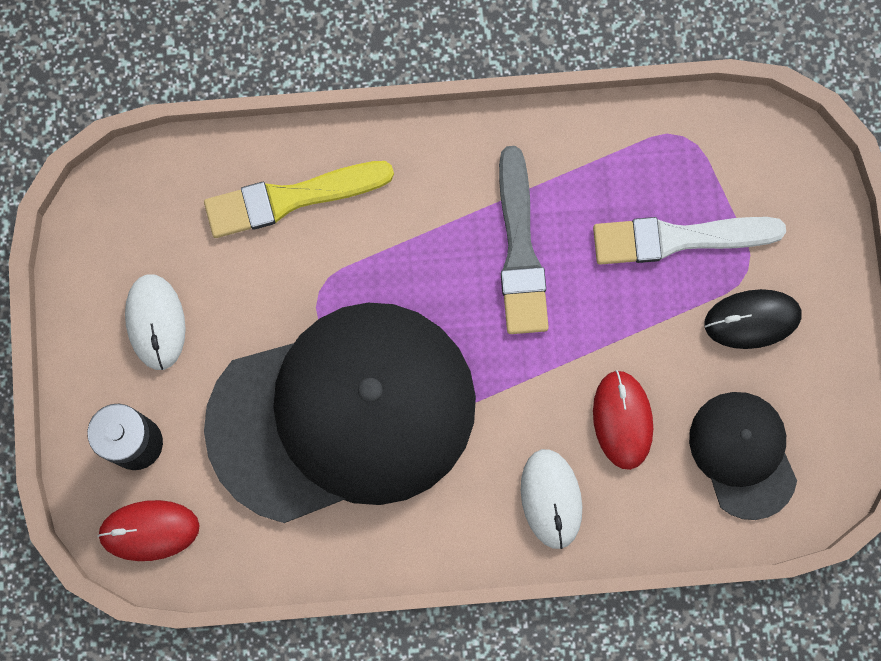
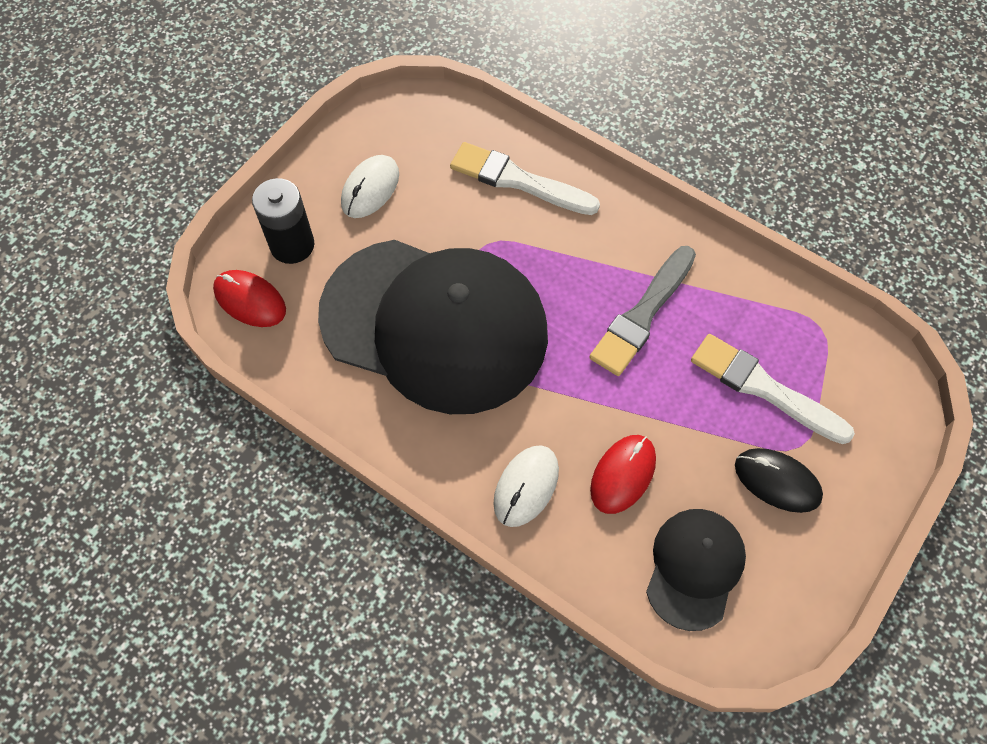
camera: 40 degrees right, 15 degrees down
yellow brush [204,161,394,238] -> white brush [450,142,600,215]

